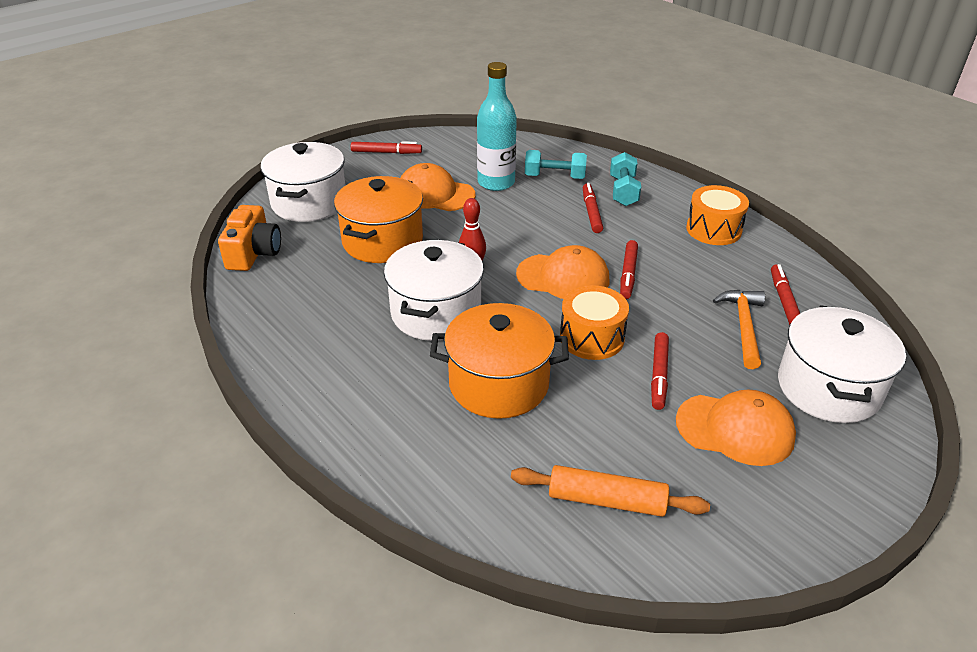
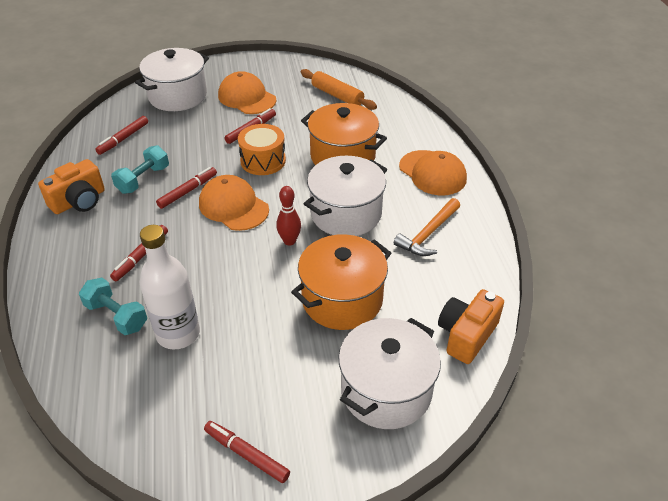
camera: 150 degrees left, 5 degrees up
orange cap [400,163,475,211] -> orange cap moved to [399,150,467,195]
turquoise bottle [477,62,517,191] -> white bottle [139,225,200,350]
turquoise dumbbell [610,152,641,206] -> turquoise dumbbell moved to [111,145,169,194]
orange drum [686,185,749,245] -> orange camera [38,159,105,214]
orange hammer [713,290,765,369] -> orange hammer moved to [394,198,460,256]

